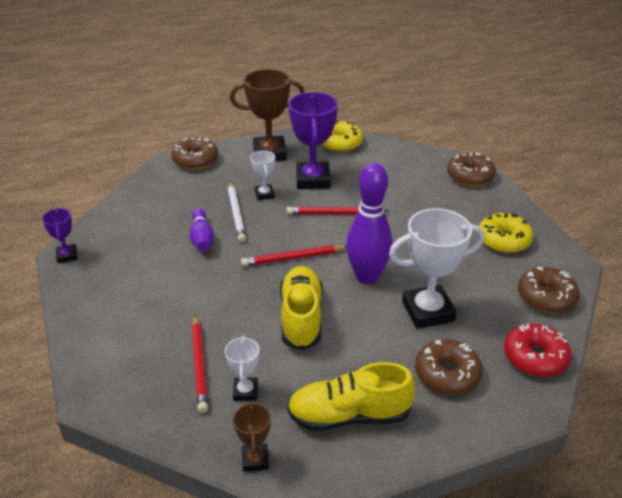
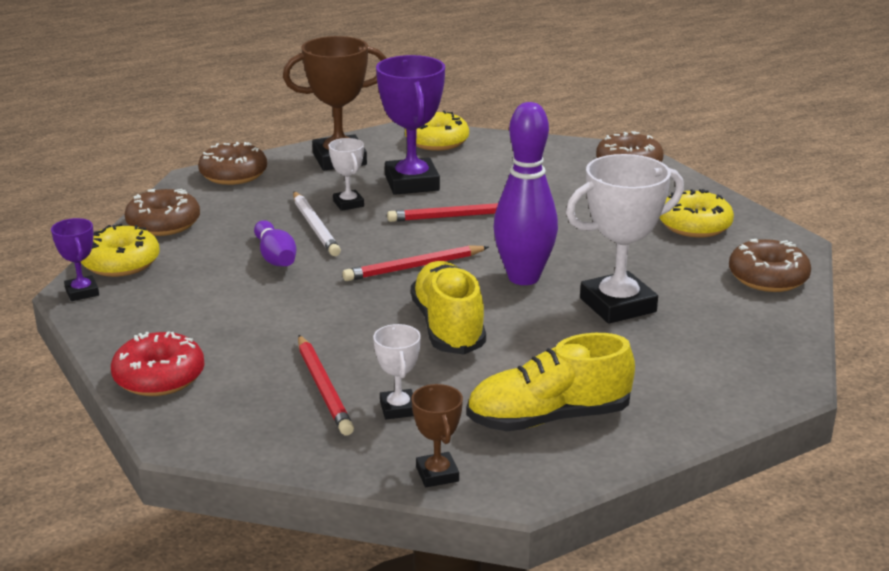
camera: 10 degrees left, 10 degrees down
brown donut [415,339,483,395] -> brown donut moved to [125,189,200,236]
red donut [504,324,572,377] -> red donut moved to [111,331,205,396]
none -> yellow donut [81,223,160,277]

